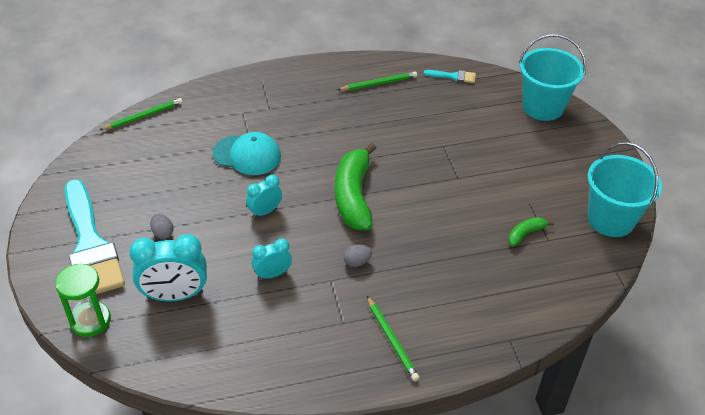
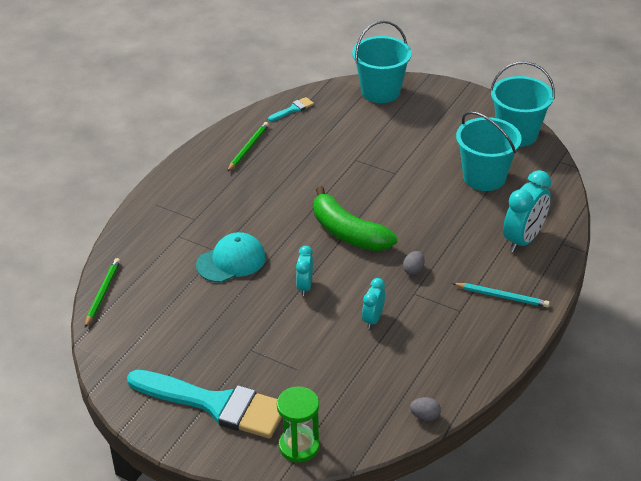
camera: 45 degrees left, 5 degrees down
turquoise clock [129,234,207,301] -> turquoise clock moved to [503,170,551,252]
grey egg [150,214,173,239] -> grey egg moved to [410,397,441,421]
green pencil [367,296,420,381] -> turquoise pencil [452,283,550,307]
green banana [508,217,554,246] -> turquoise bucket [456,111,522,191]

